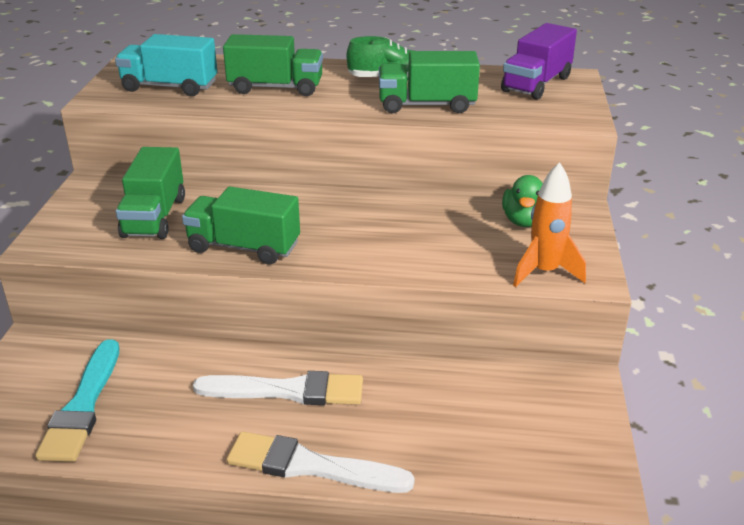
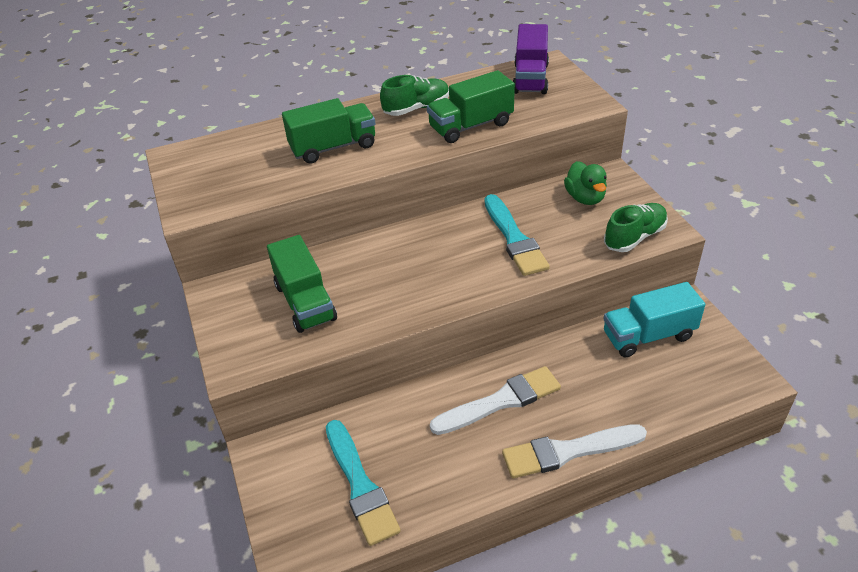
camera: 25 degrees left, 10 degrees up
turquoise truck [115,34,218,96] -> turquoise truck moved to [604,282,705,358]
green truck [182,187,300,264] -> none
orange rocket [513,162,586,287] -> green shoe [604,203,668,252]
none -> turquoise brush [484,194,550,276]

